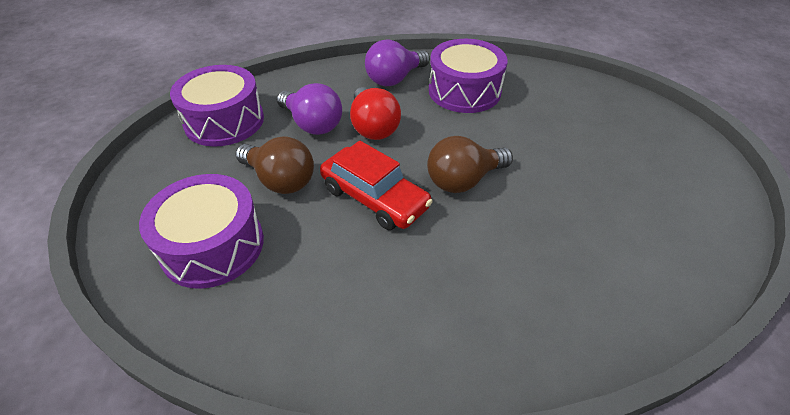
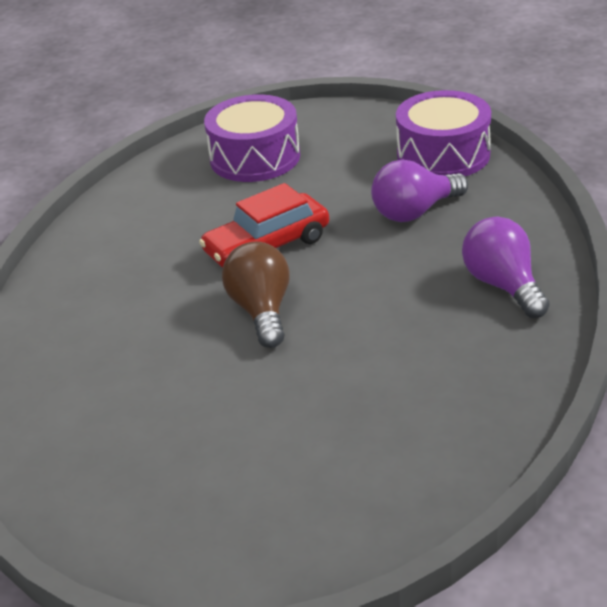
camera: 110 degrees right, 10 degrees down
brown light bulb [236,137,314,194] -> none
red light bulb [350,87,401,140] -> none
purple drum [429,39,508,113] -> none

